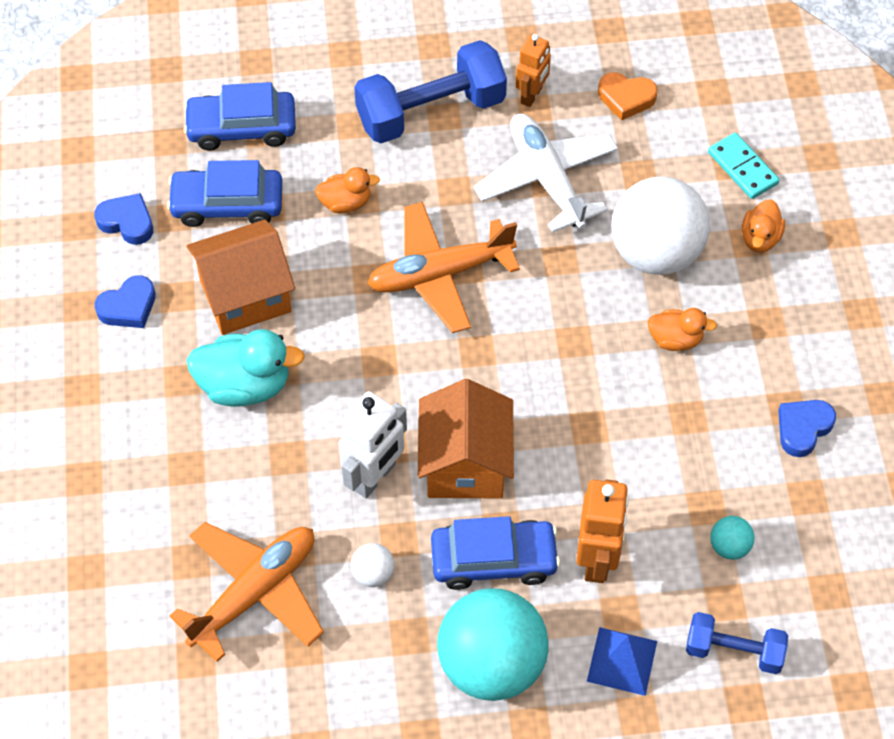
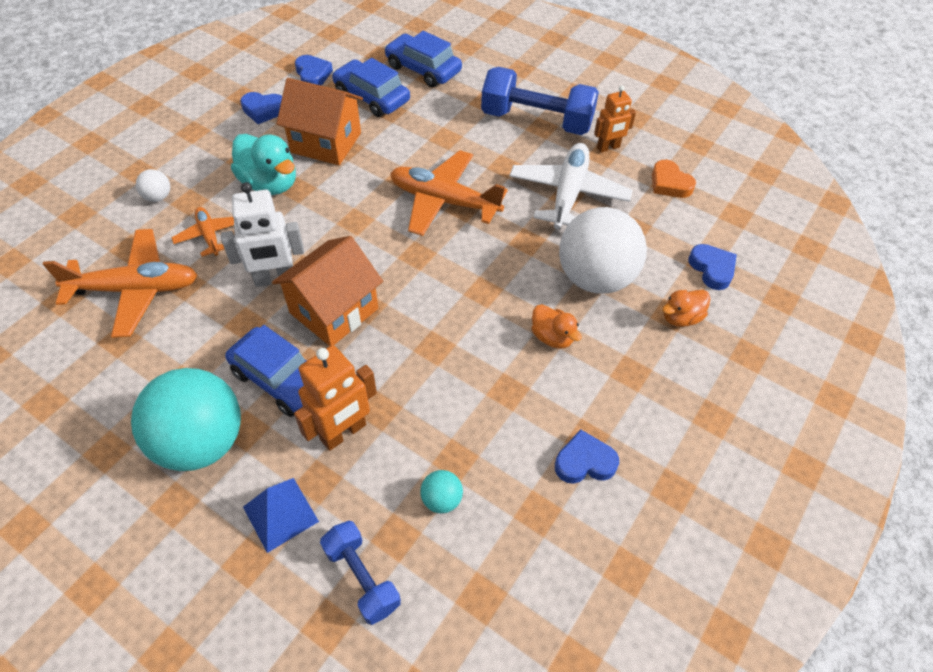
camera: 40 degrees right, 5 degrees down
orange duck [315,167,380,213] -> none
white ball [351,543,395,587] -> white ball moved to [136,169,170,202]
turquoise domino [708,133,779,199] -> blue heart [688,244,737,290]
none -> orange plane [171,207,234,257]

